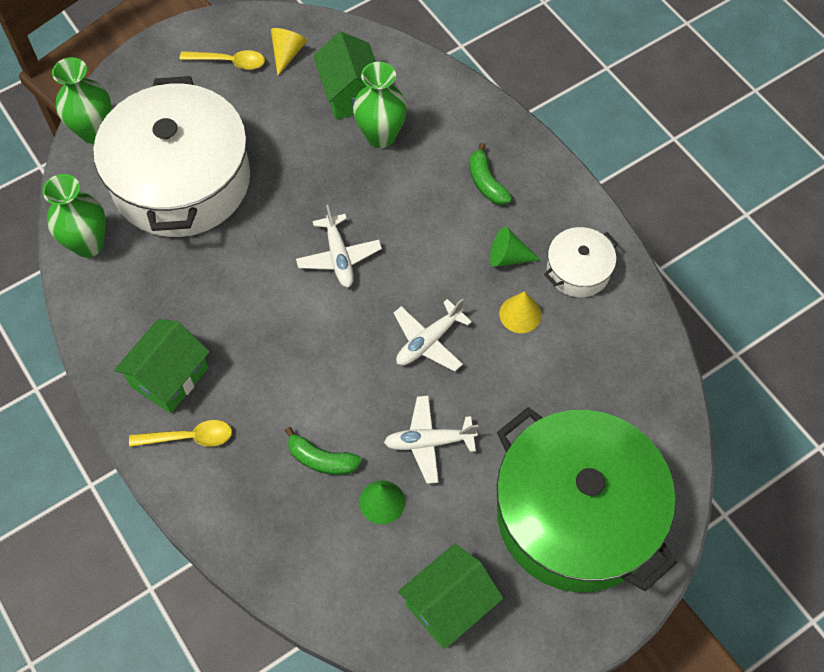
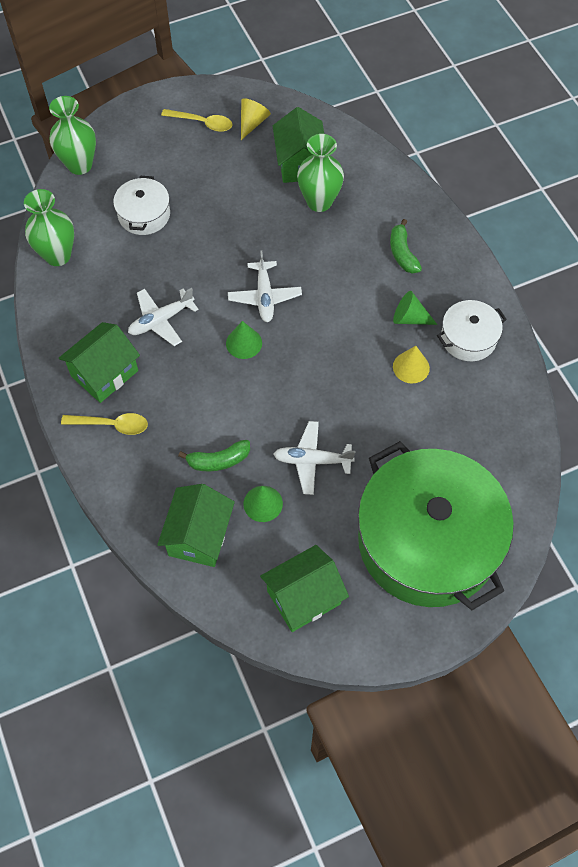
camera: 10 degrees right, 0 degrees up
white pot [93,76,250,237] -> white pot [113,176,170,235], size x0.44
green banana [285,427,362,475] -> green banana turned 45 degrees counterclockwise [178,440,250,471]
white plane [394,299,472,371] -> white plane moved to [128,288,199,346]
none -> green house [157,484,235,567]
none -> green cone [226,321,262,359]

